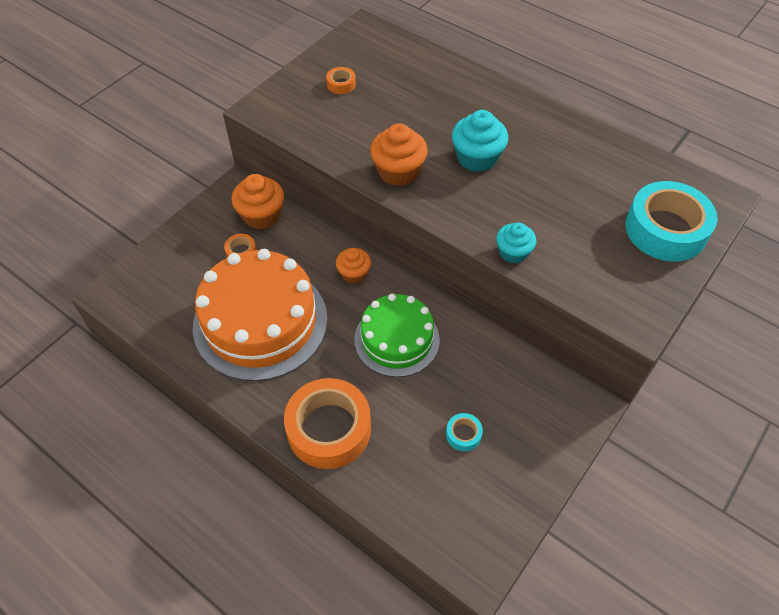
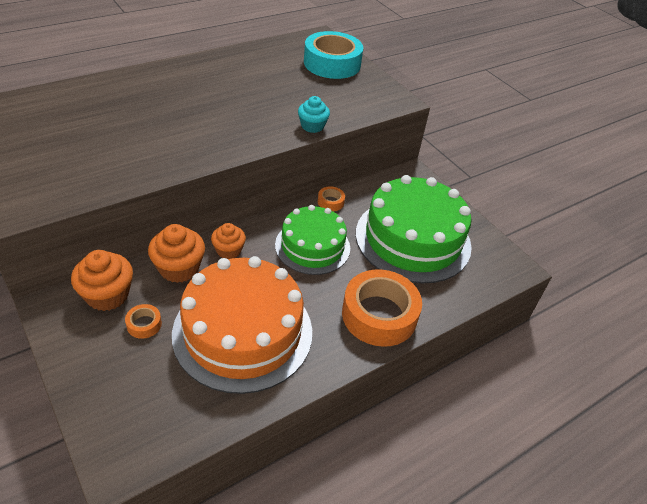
camera: 75 degrees left, 10 degrees down
orange tape [326,67,356,94] -> orange tape moved to [318,186,345,211]
orange cupcake [370,123,428,186] -> orange cupcake moved to [148,224,205,283]
turquoise tape [446,413,483,451] -> green cake [356,175,472,283]
turquoise cupcake [452,110,508,172] -> none

